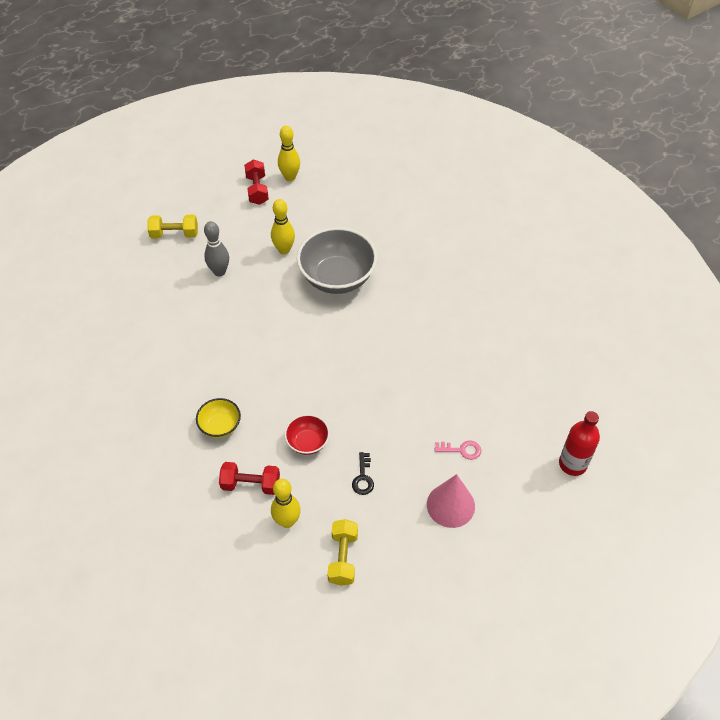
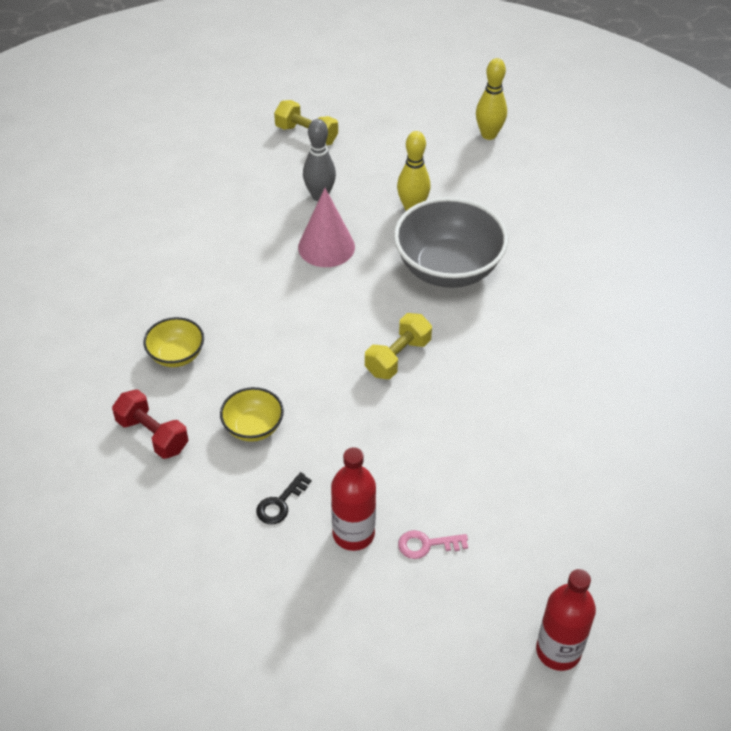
camera: 35 degrees right, 5 degrees down
red dumbbell [244,159,269,205] -> none
yellow bowling pin [271,479,301,528] -> none
red bowl [284,414,330,455] -> yellow bowl [220,387,284,442]
yellow dumbbell [327,519,358,586] -> yellow dumbbell moved to [365,313,432,379]
pink cone [427,474,475,528] -> pink cone moved to [298,188,355,267]
pink key [435,441,481,460] -> pink key turned 135 degrees clockwise [398,530,468,559]
none -> red bottle [331,447,376,551]

